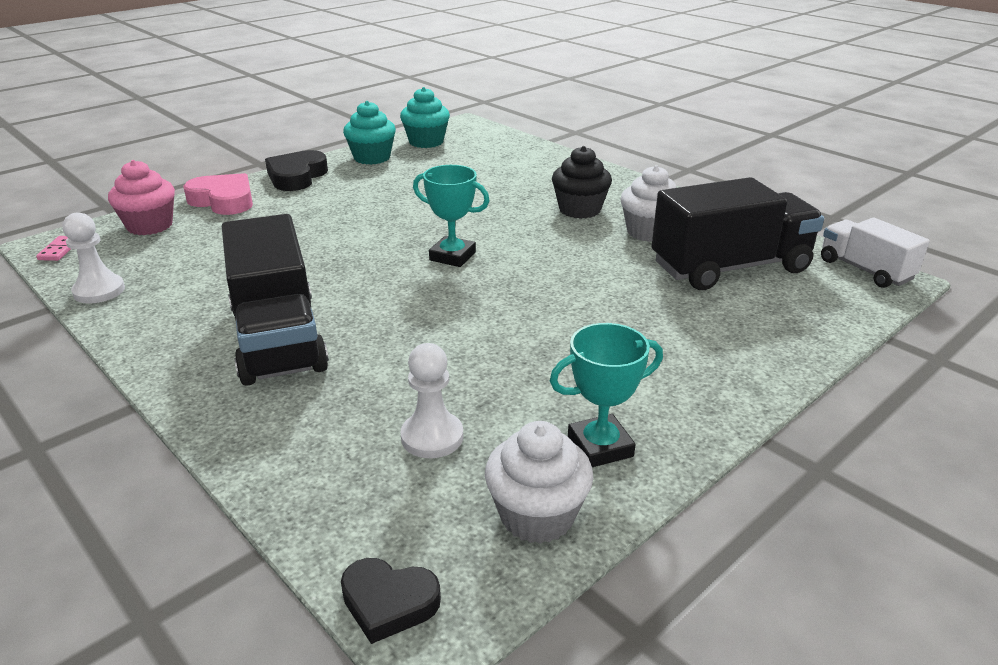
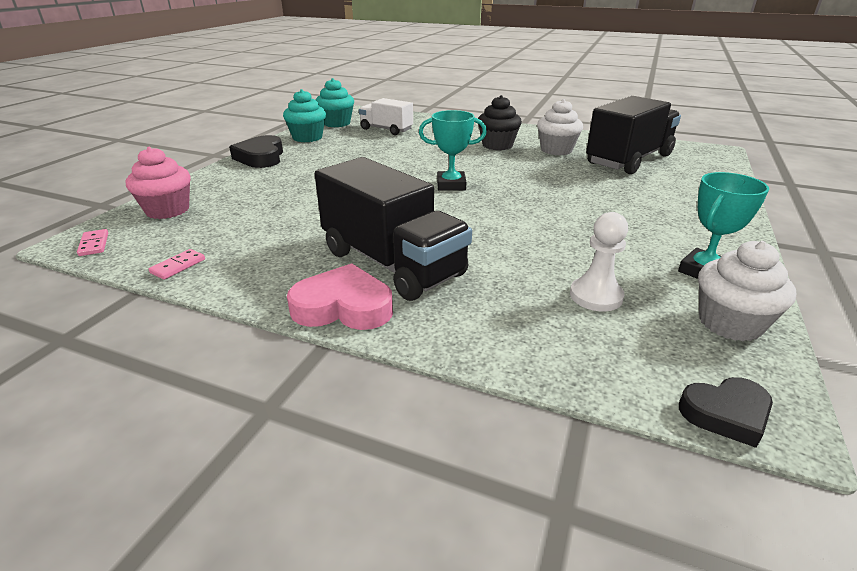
camera: 25 degrees left, 0 degrees up
white pawn [62,212,125,304] -> pink domino [149,249,205,280]
pink heart [183,173,253,215] -> pink heart moved to [287,263,393,330]
white truck [821,218,930,288] -> white truck moved to [359,98,413,135]

